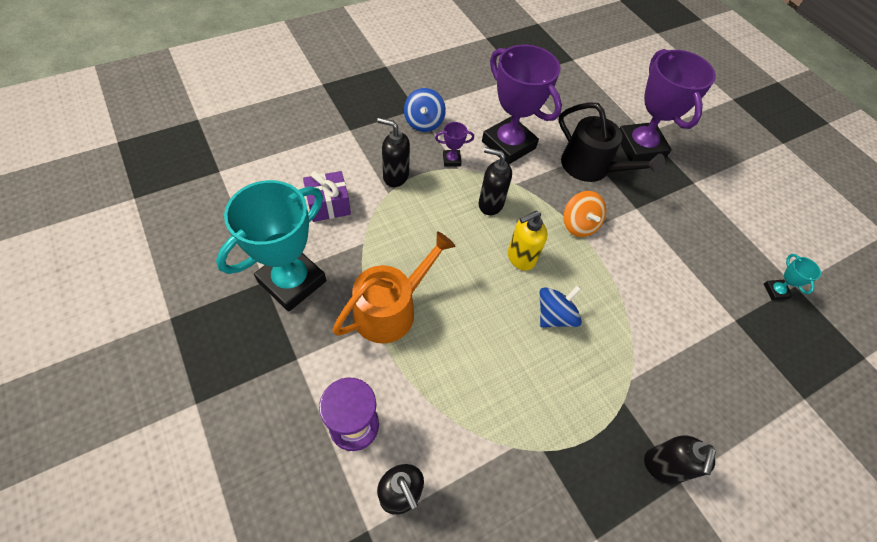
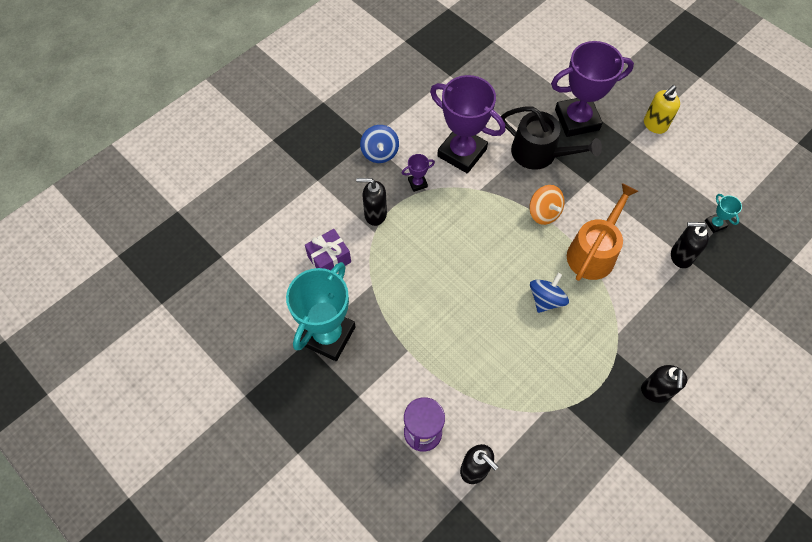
camera: 10 degrees left, 5 degrees up
orange watering can [332,232,456,344] -> orange watering can moved to [567,183,639,281]
black soap dispenser [479,147,512,215] -> black soap dispenser moved to [671,222,709,268]
yellow soap dispenser [508,210,548,271] -> yellow soap dispenser moved to [644,85,680,134]
purple trophy [620,49,716,161] -> purple trophy turned 75 degrees counterclockwise [551,41,634,137]

